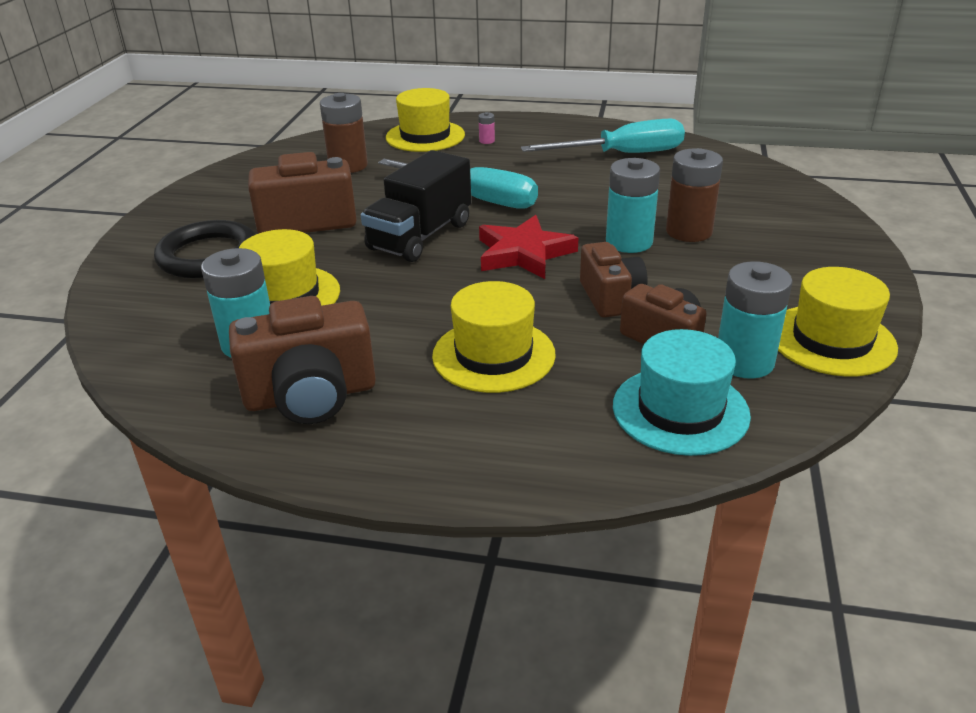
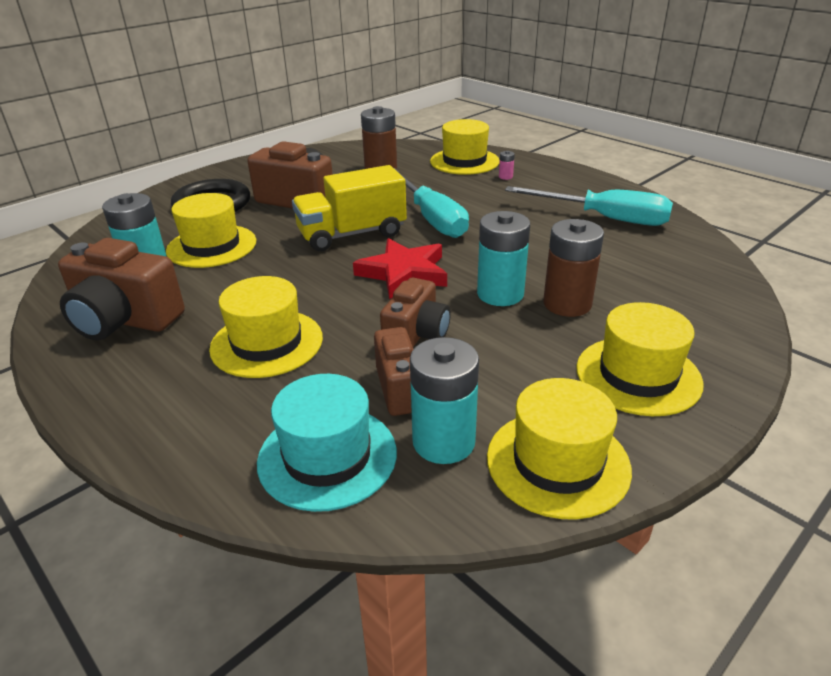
camera: 35 degrees right, 0 degrees up
black truck [361,150,471,262] -> yellow truck [292,165,407,251]
none -> yellow hat [576,302,703,416]

